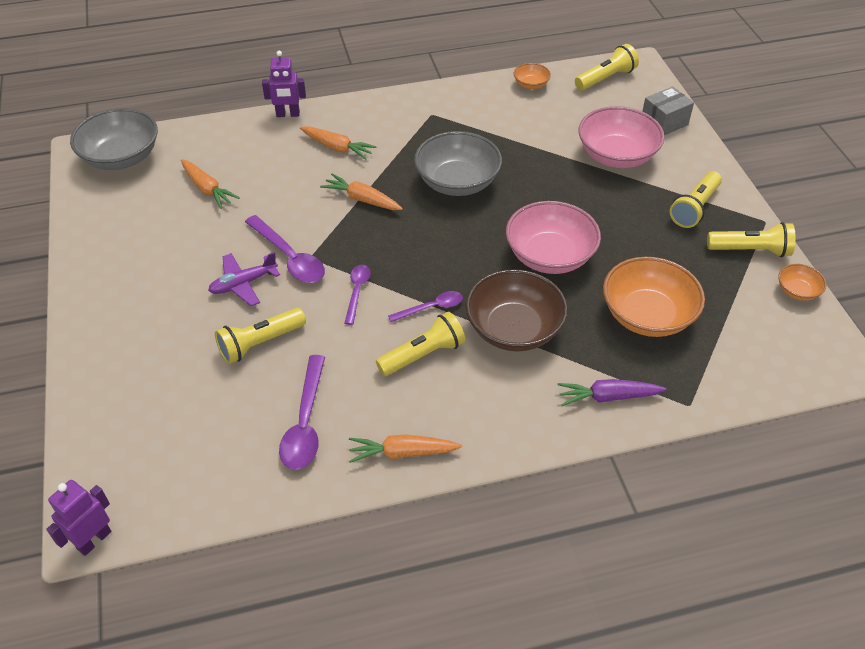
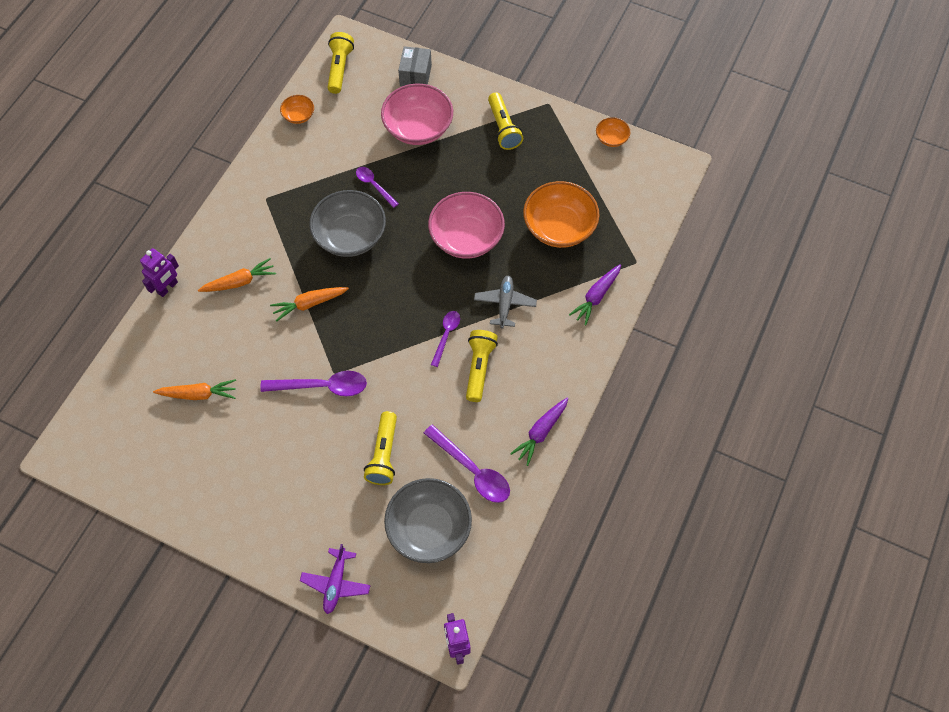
camera: 50 degrees left, 15 degrees up
grey bowl [70,108,158,170] -> grey bowl moved to [384,478,472,563]
purple plane [208,252,280,306] -> purple plane moved to [300,544,371,614]
purple spoon [344,265,371,325] -> purple spoon moved to [356,167,398,208]
orange carrot [349,434,462,463] -> purple carrot [510,397,569,466]
brown bowl [465,269,568,351] -> grey plane [474,275,537,329]
yellow flashlight [707,222,796,257] -> none

